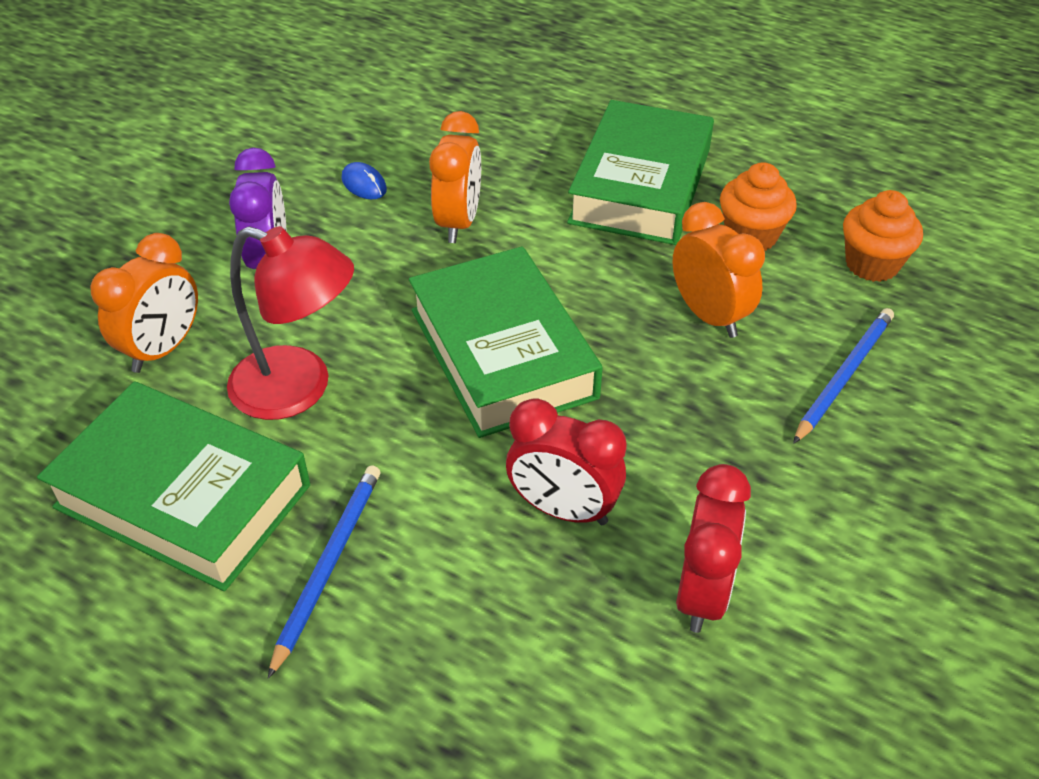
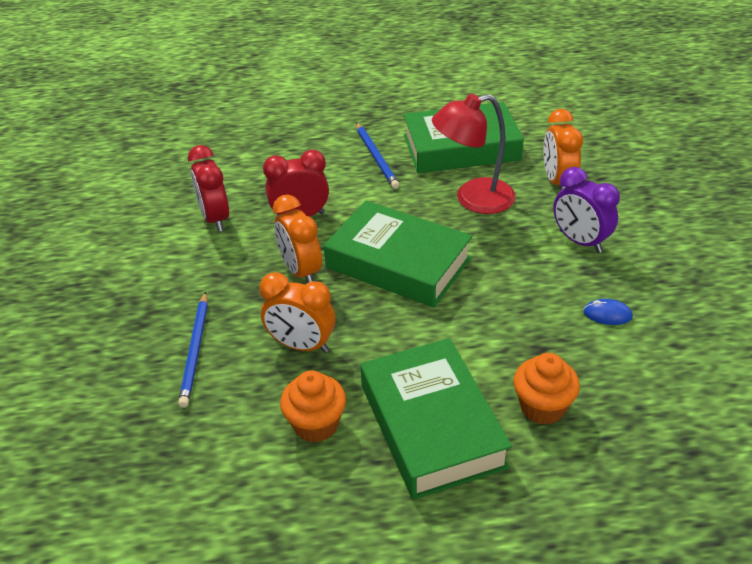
camera: 145 degrees right, 5 degrees down
orange clock [429,111,481,243] -> orange clock moved to [273,195,322,283]
orange cupcake [843,190,923,282] -> orange cupcake moved to [513,353,580,425]

